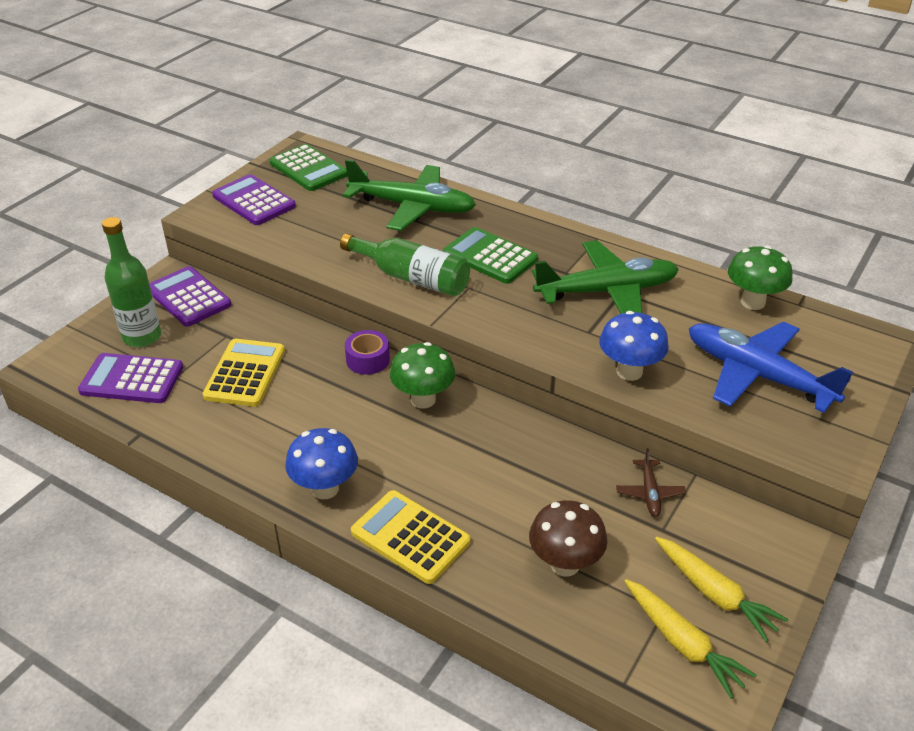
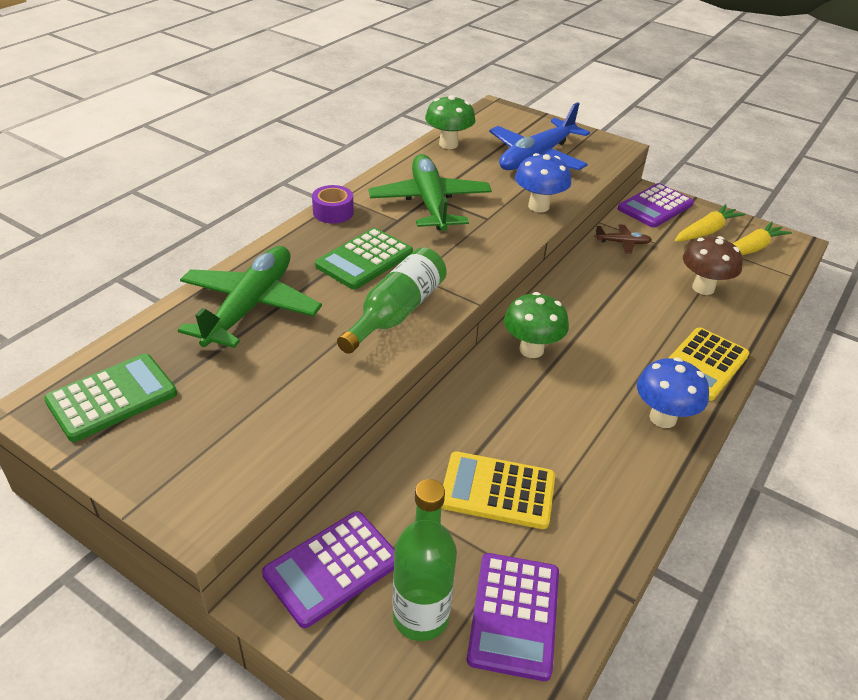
camera: 90 degrees left, 0 degrees up
purple calculator [212,174,296,225] -> purple calculator moved to [618,183,694,228]
purple tape [345,330,390,375] -> purple tape moved to [312,185,354,224]

